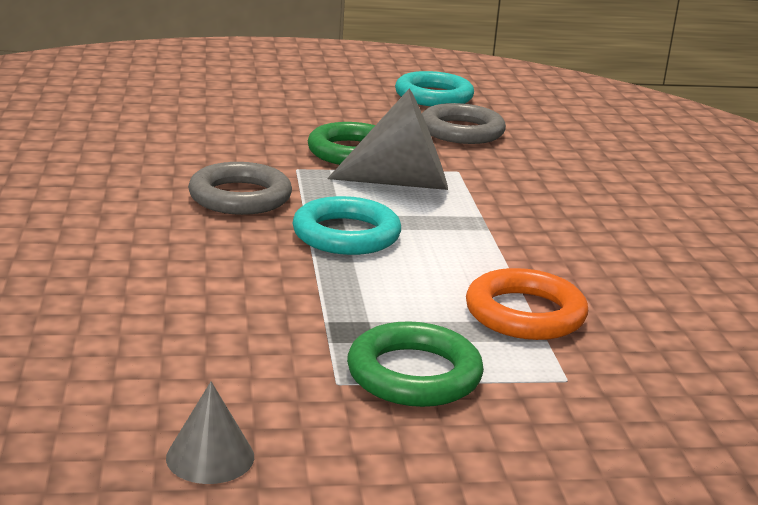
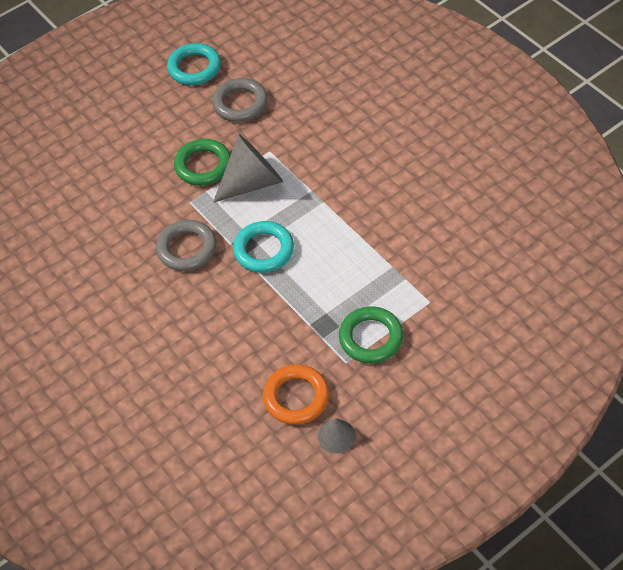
camera: 25 degrees left, 30 degrees up
orange ring [466,268,588,340] -> orange ring moved to [263,364,329,425]

